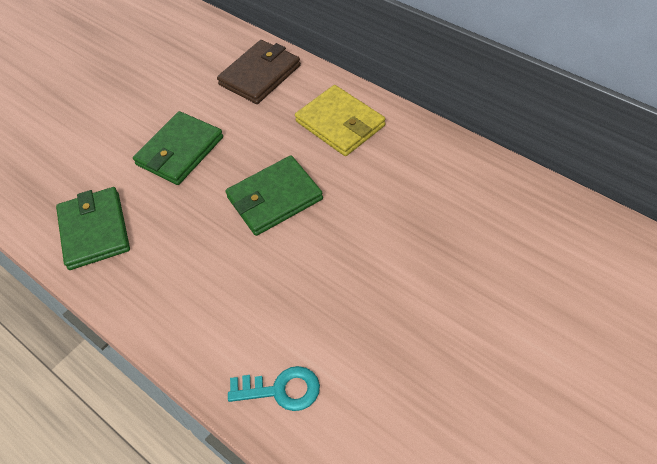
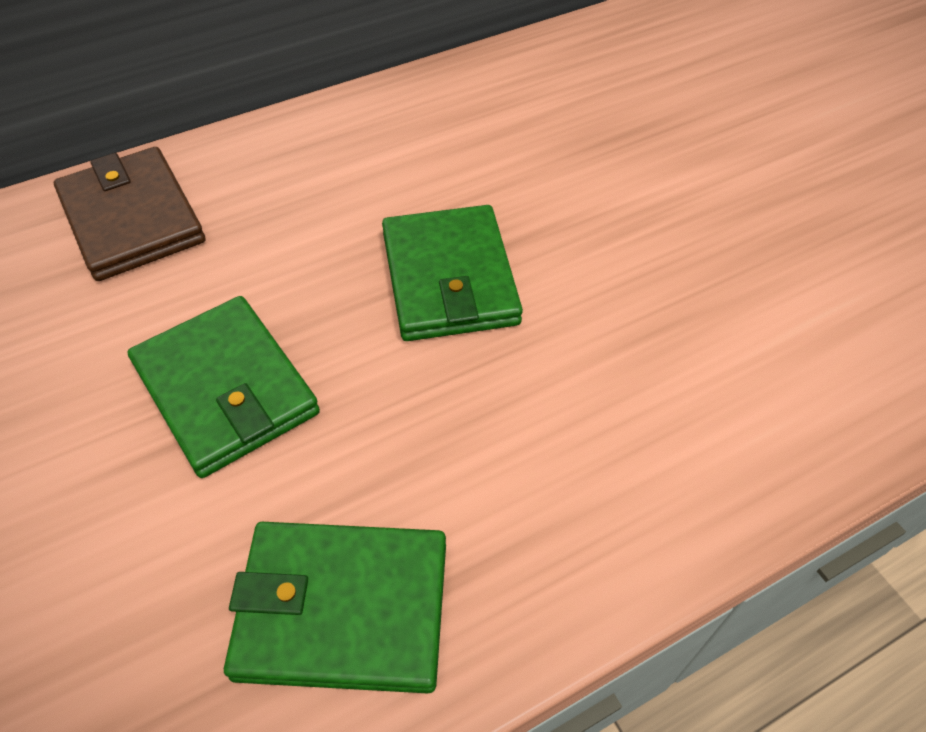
camera: 75 degrees left, 0 degrees up
turquoise key [228,366,320,411] -> none
yellow wallet [295,85,386,156] -> none

